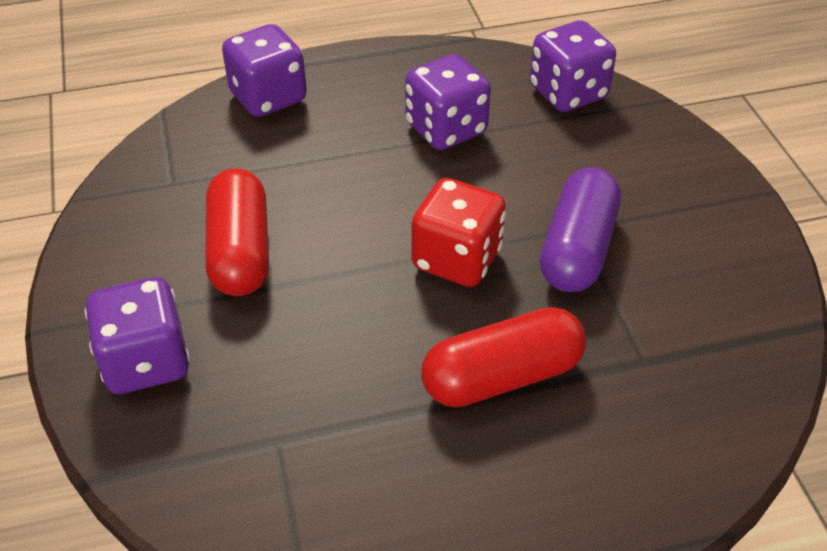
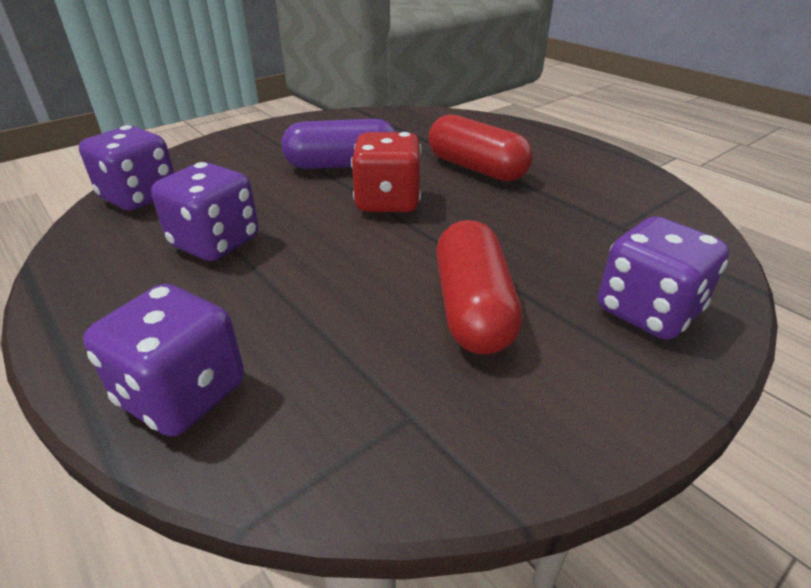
camera: 115 degrees left, 10 degrees down
red capsule [205,168,269,296] -> red capsule turned 60 degrees counterclockwise [436,220,523,354]

